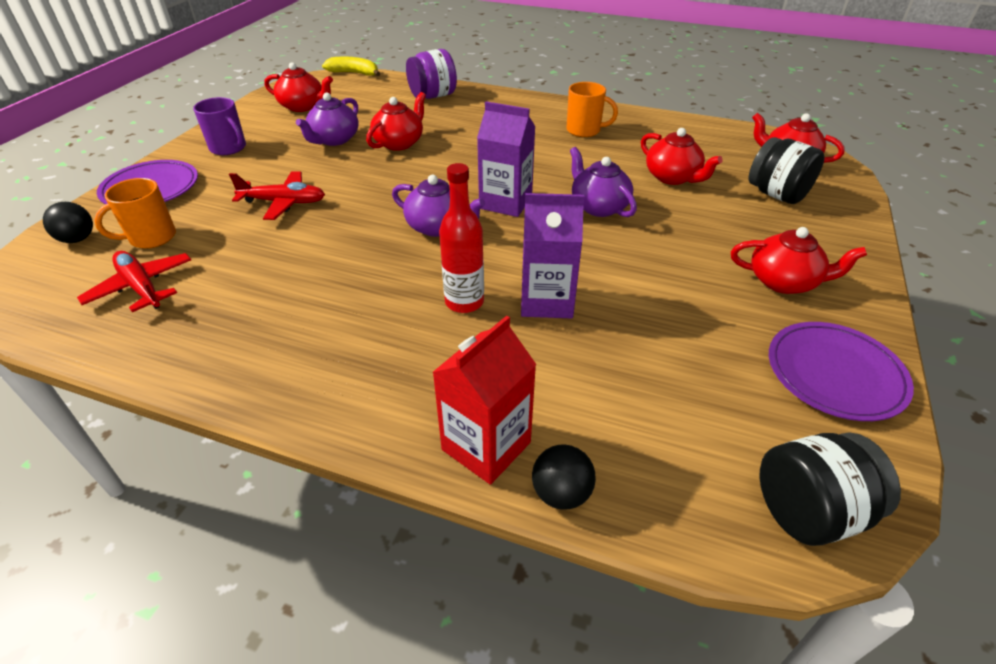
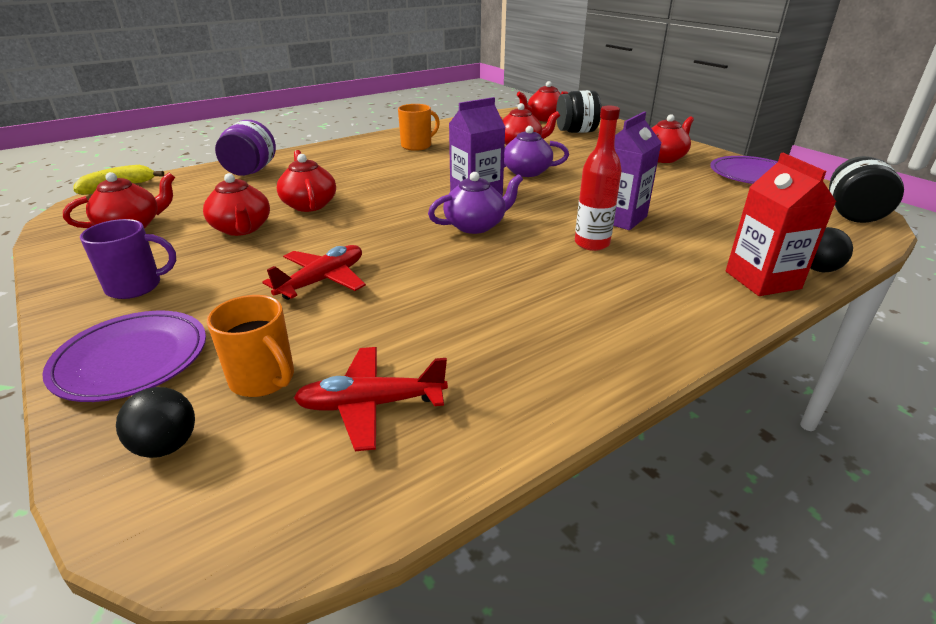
camera: 55 degrees left, 10 degrees down
orange mug [94,178,176,249] -> orange mug turned 45 degrees counterclockwise [207,295,294,397]
purple teapot [296,93,359,146] -> red teapot [203,173,270,236]

